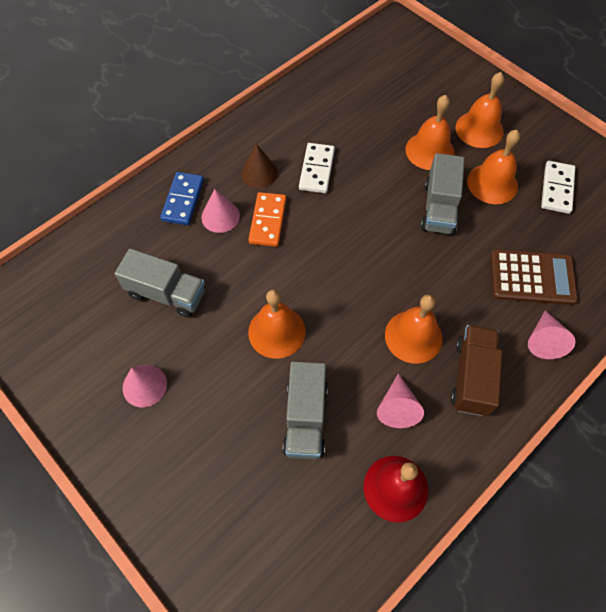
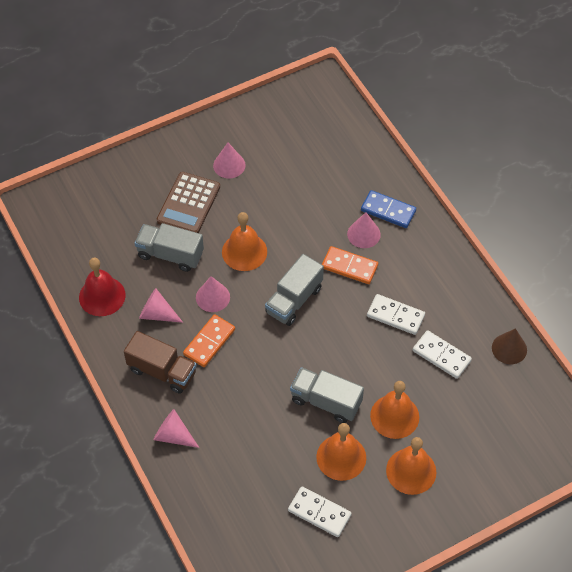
camera: 105 degrees right, 5 degrees down
grey truck [115,248,205,318] -> grey truck moved to [265,254,324,326]
brown cone [241,144,278,188] -> brown cone moved to [492,328,527,364]
orange bell [385,295,443,364] -> orange domino [183,314,235,367]
brown calculator [491,249,578,305] -> brown calculator moved to [157,172,220,233]
none -> pink cone [196,276,230,312]
none -> white domino [413,330,472,379]

